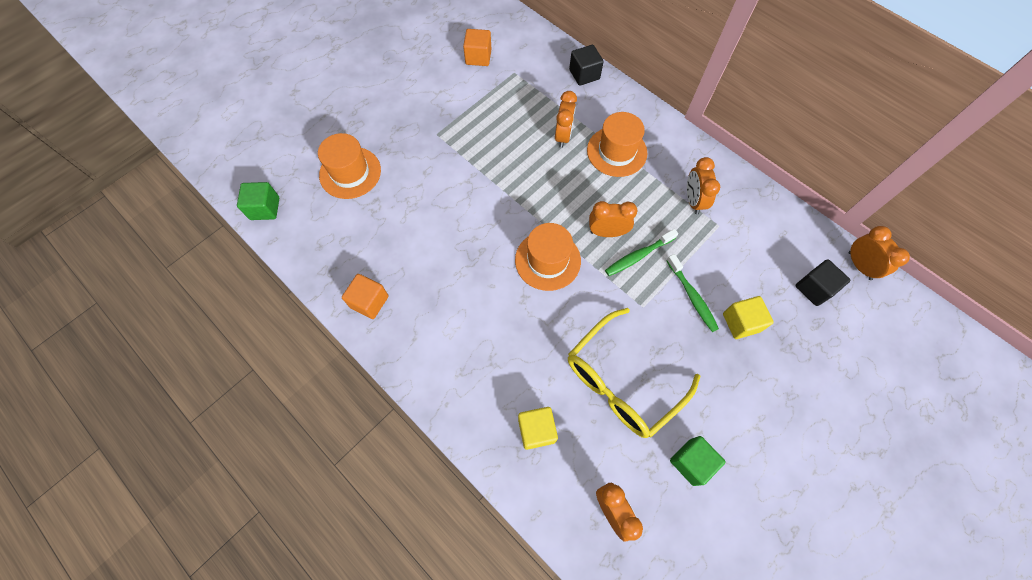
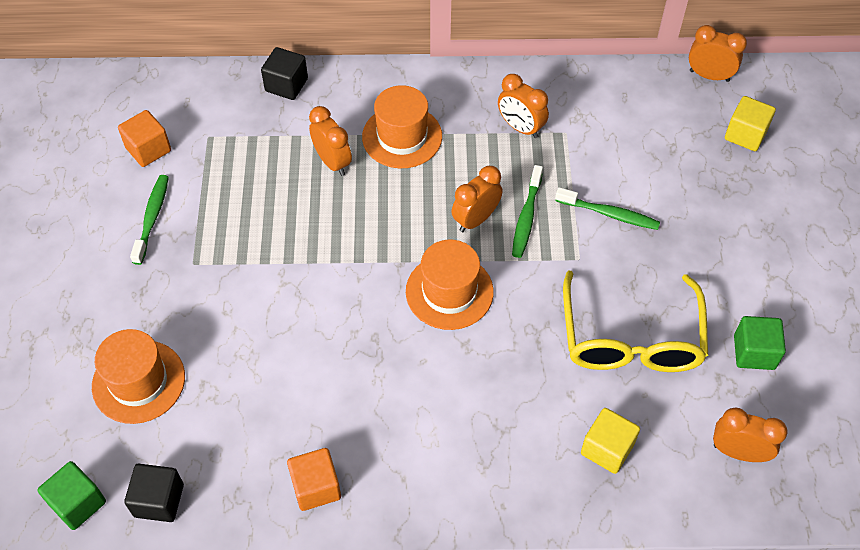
camera: 45 degrees left, 10 degrees down
yellow cube [723,296,774,339] -> yellow cube moved to [725,96,776,151]
black cube [795,259,851,306] -> black cube moved to [124,464,184,522]
none -> green toothbrush [130,175,169,265]

